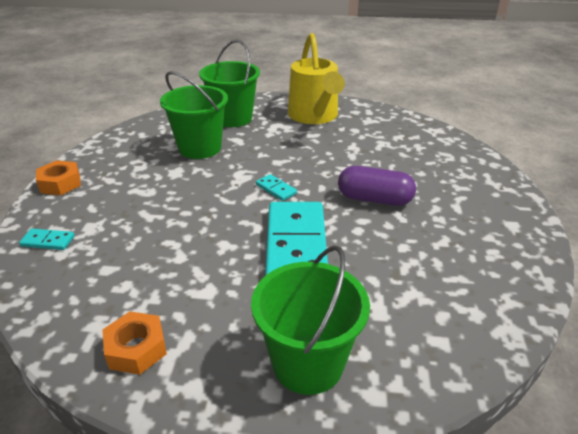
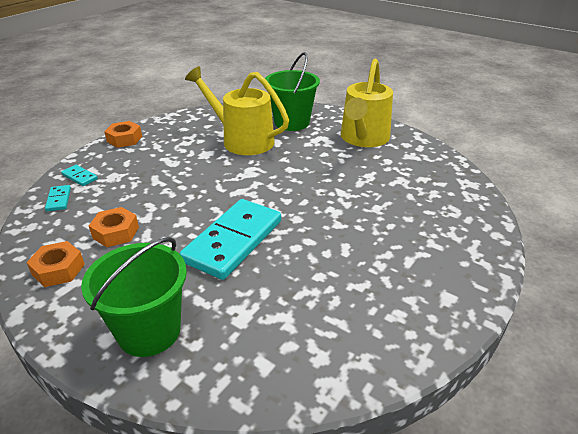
camera: 30 degrees right, 0 degrees up
green bucket [160,71,228,159] -> yellow watering can [185,66,289,155]
turquoise domino [256,174,297,201] -> turquoise domino moved to [45,185,71,212]
purple capsule [338,166,416,206] -> none
none -> orange nut [89,207,139,247]

